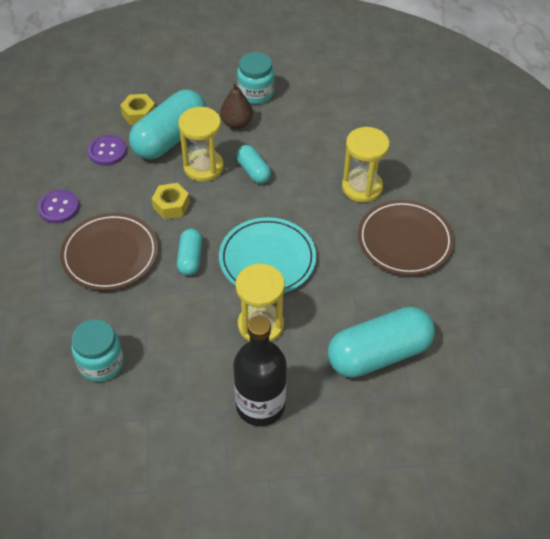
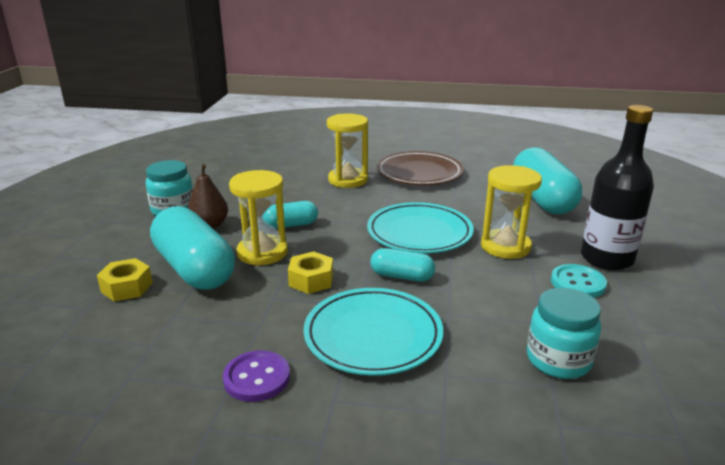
camera: 75 degrees left, 25 degrees down
brown plate [60,213,158,290] -> turquoise plate [303,288,443,376]
purple button [88,135,127,166] -> none
none -> turquoise button [551,264,607,298]

